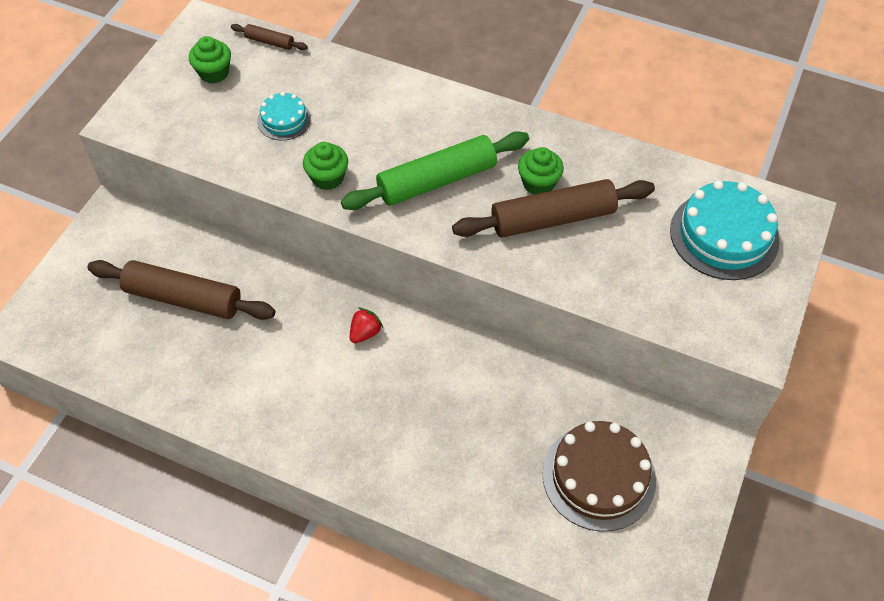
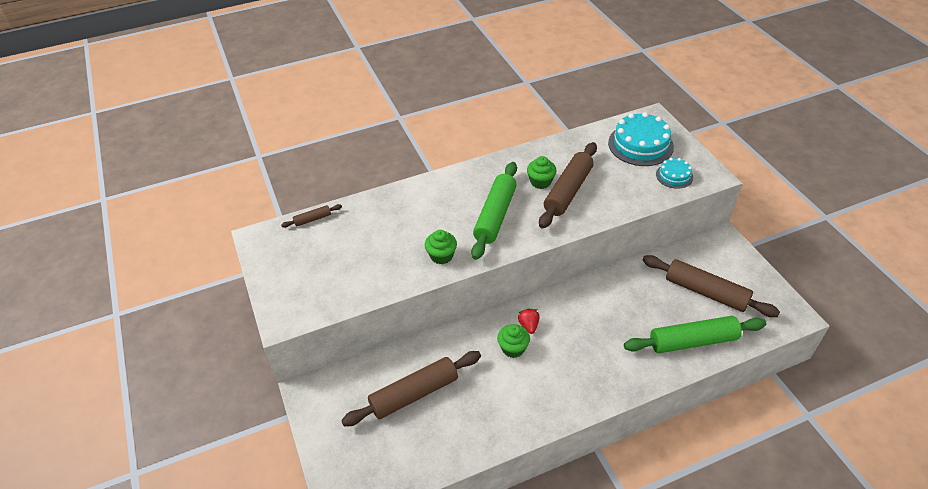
camera: 45 degrees left, 10 degrees down
green cupcake [189,36,231,84] -> green cupcake moved to [497,324,530,358]
turquoise cake [257,92,311,141] -> turquoise cake moved to [656,158,693,189]
brown cake [542,421,656,532] -> brown rolling pin [642,255,780,317]
none -> green rolling pin [624,316,766,353]

